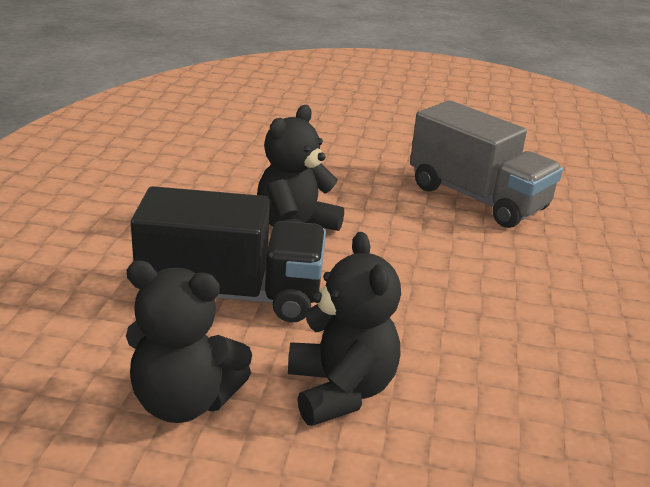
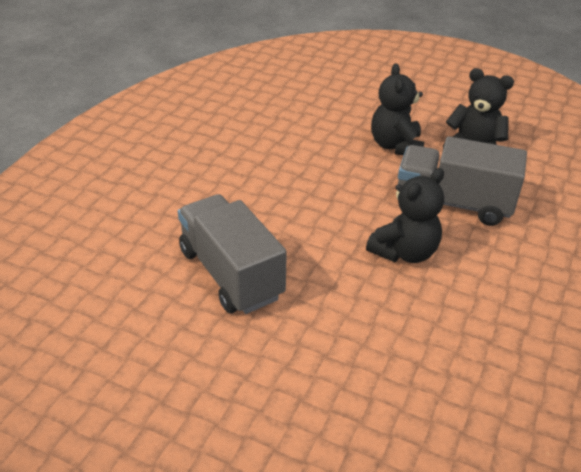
camera: 165 degrees left, 10 degrees up
black truck [131,186,326,323] -> grey truck [398,136,527,226]

